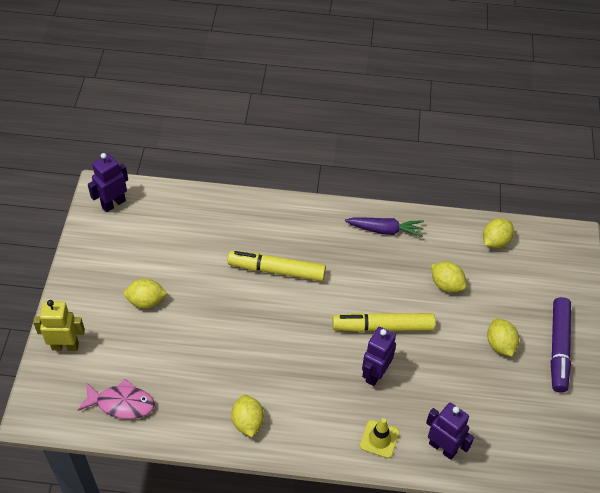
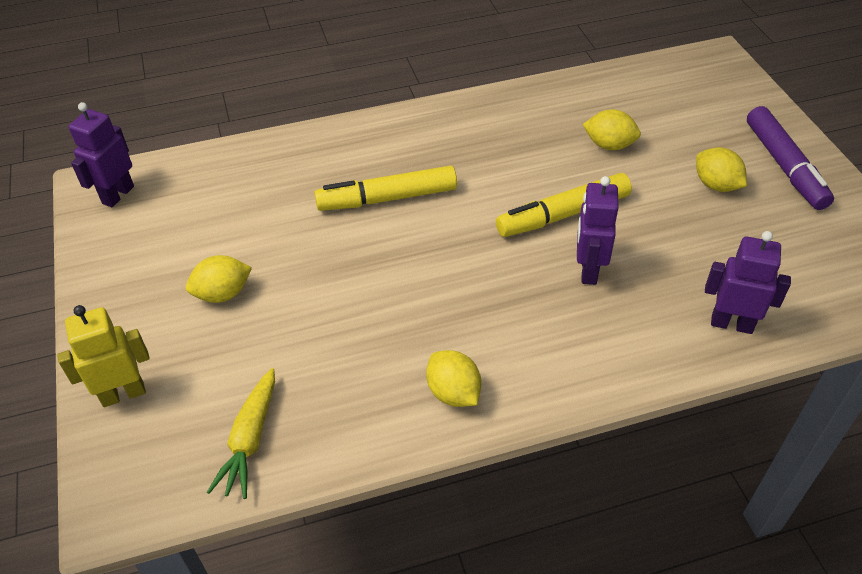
camera: 20 degrees left, 5 degrees down
pink fish [78,379,154,419] -> yellow carrot [207,368,275,499]
purple carrot [345,217,424,238] -> none
yellow traffic cone [360,418,399,458] -> none
yellow lemon [483,218,514,248] -> none

